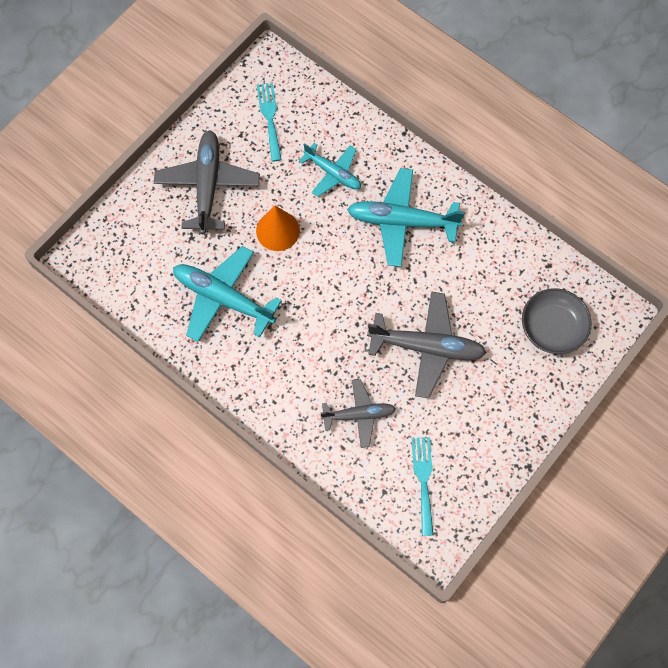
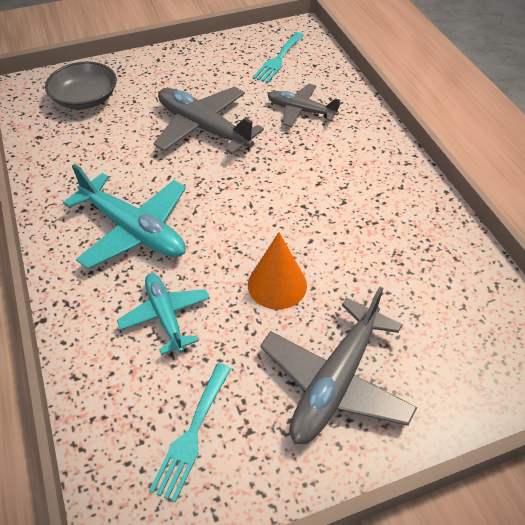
camera: 150 degrees left, 20 degrees down
turquoise plane [173,246,282,342] -> none

